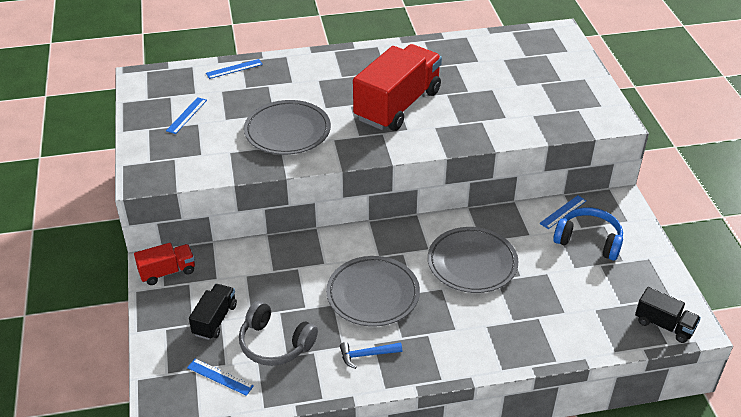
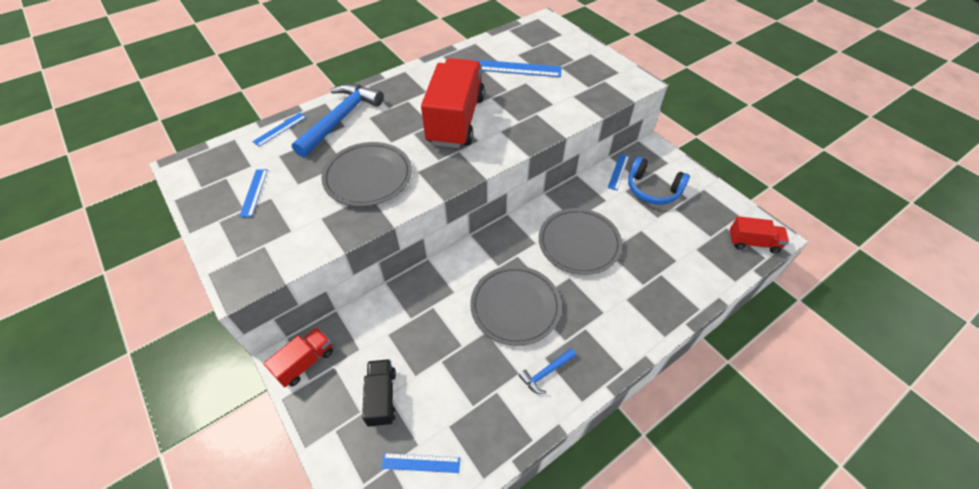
camera: 25 degrees left, 10 degrees up
grey headphones [239,301,318,366] -> none
blue headphones [553,207,623,261] -> blue headphones turned 150 degrees counterclockwise [628,157,690,205]
black truck [635,287,701,343] -> red truck [729,216,789,254]
none -> blue hammer [292,84,383,157]
none -> blue ruler [473,59,562,77]

